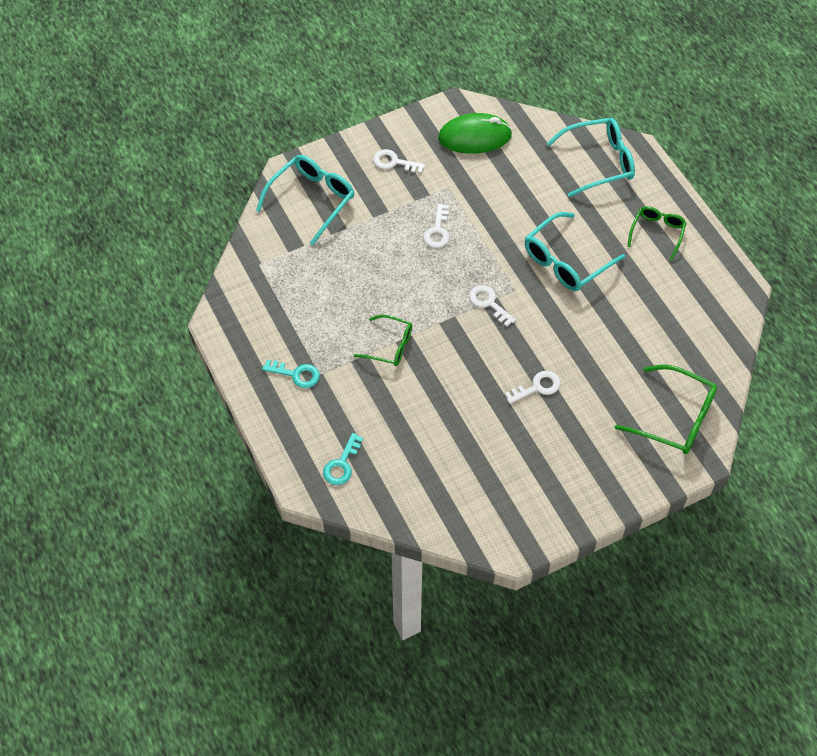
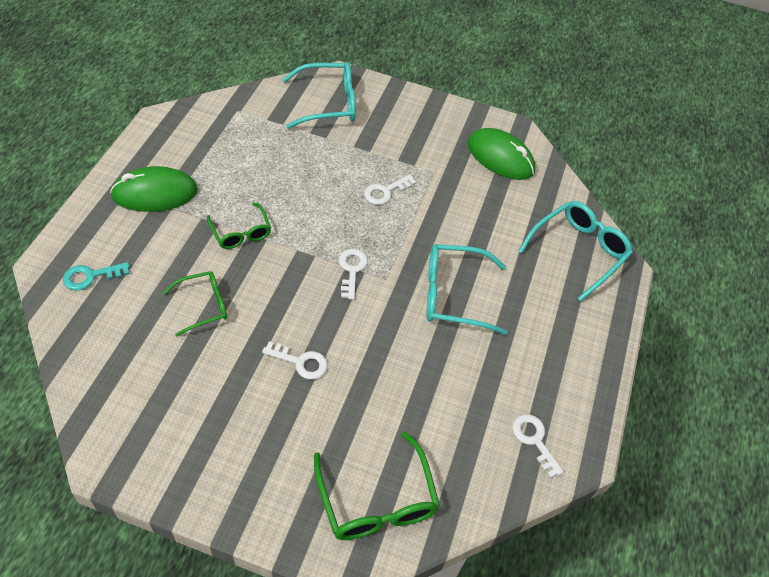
camera: 40 degrees right, 5 degrees down
turquoise key [262,360,320,388] -> green mouse [110,166,198,212]
white key [373,149,425,174] -> white key moved to [512,414,564,478]
turquoise glasses [547,118,635,197] -> turquoise glasses turned 75 degrees counterclockwise [518,201,633,302]
green glasses [627,206,686,260] -> green glasses moved to [163,271,227,337]

